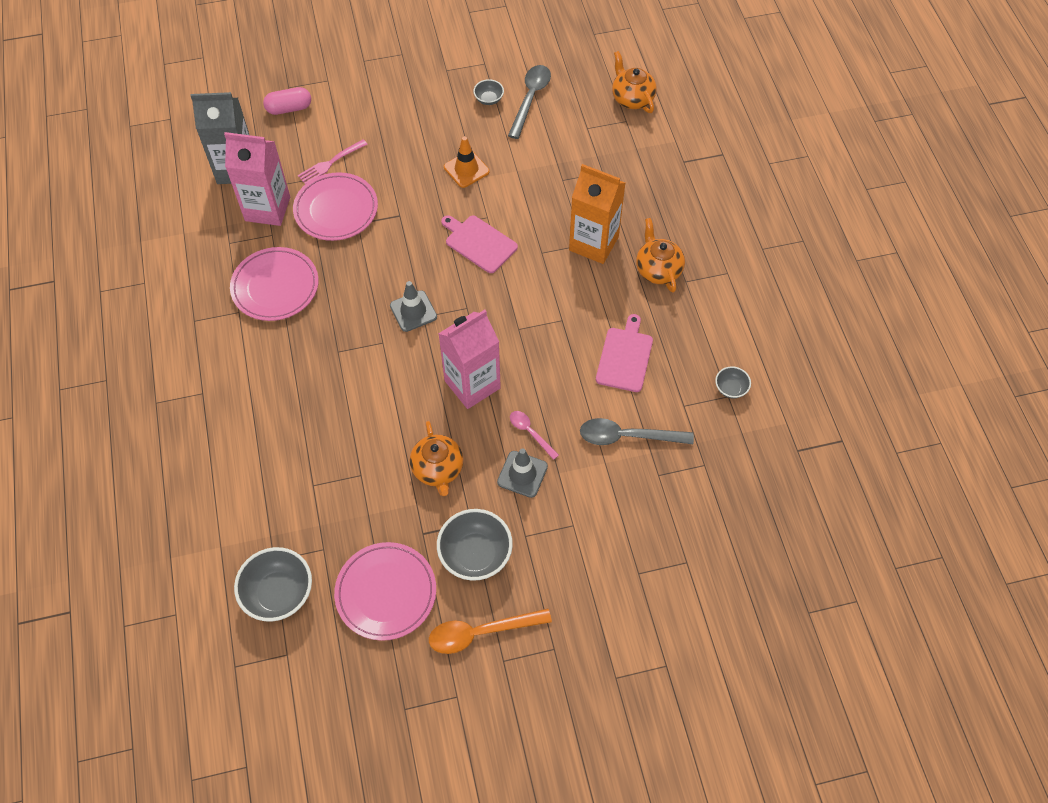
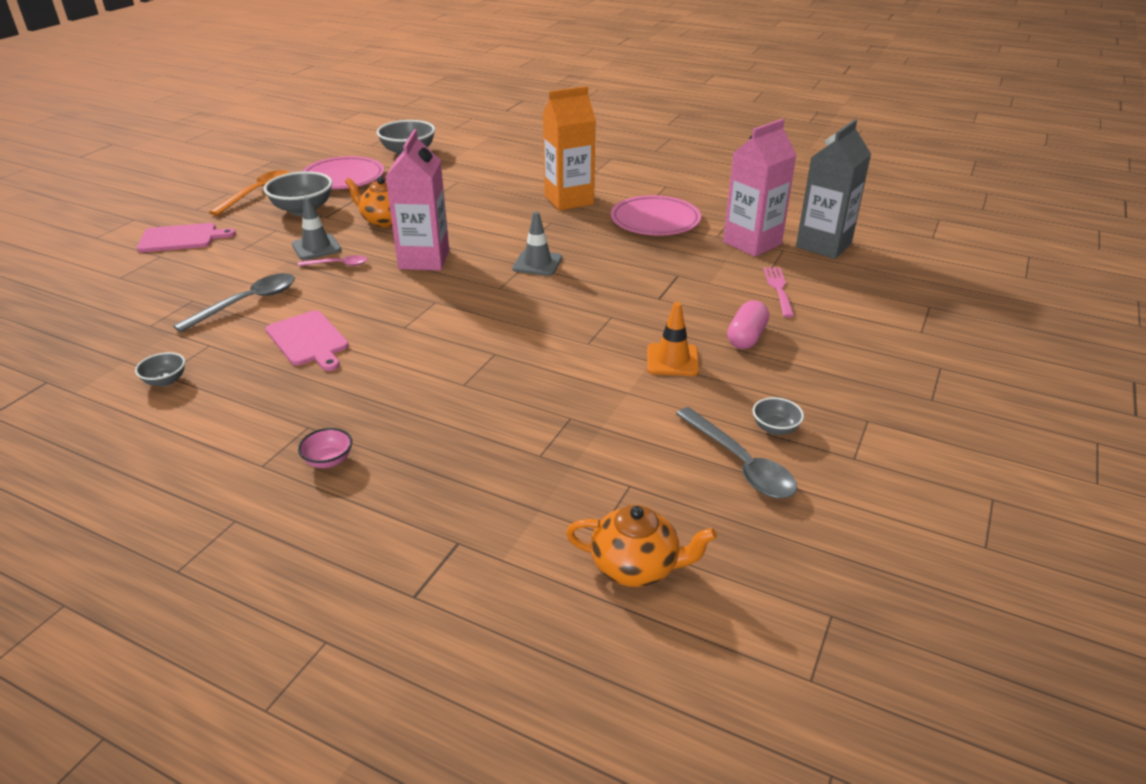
camera: 130 degrees right, 25 degrees down
pink capsule [263,87,311,115] -> pink capsule moved to [727,300,769,349]
pink plate [293,172,378,241] -> none
pink cutting board [441,215,518,273] -> pink cutting board moved to [137,223,236,252]
orange carton [569,164,625,264] -> orange carton moved to [543,86,596,211]
orange teapot [636,218,685,293] -> none
none -> pink bowl [298,428,352,468]

